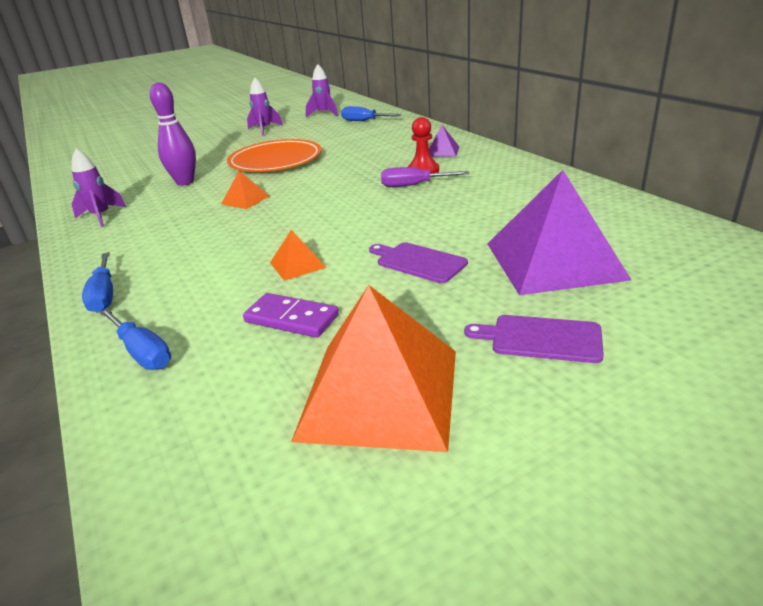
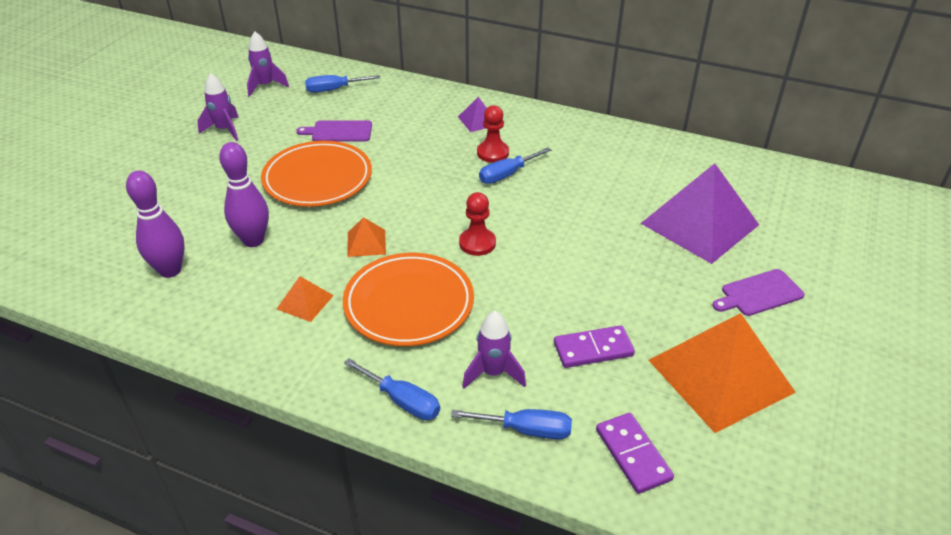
camera: 40 degrees left, 10 degrees up
purple rocket [72,148,126,227] -> purple rocket moved to [462,311,526,389]
orange pyramid [270,230,326,281] -> orange pyramid moved to [277,276,334,322]
purple cutting board [369,242,468,283] -> purple cutting board moved to [296,120,372,142]
purple screwdriver [381,167,469,187] -> blue screwdriver [479,148,552,184]
none -> purple bowling pin [126,171,185,278]
none -> orange plate [343,253,474,346]
none -> red pawn [459,192,496,256]
none -> purple domino [596,413,674,494]

